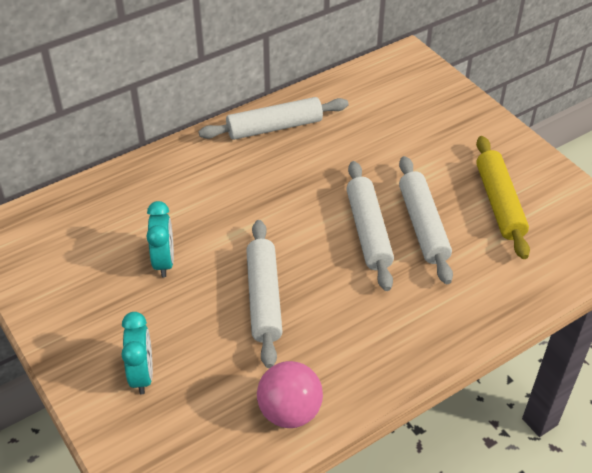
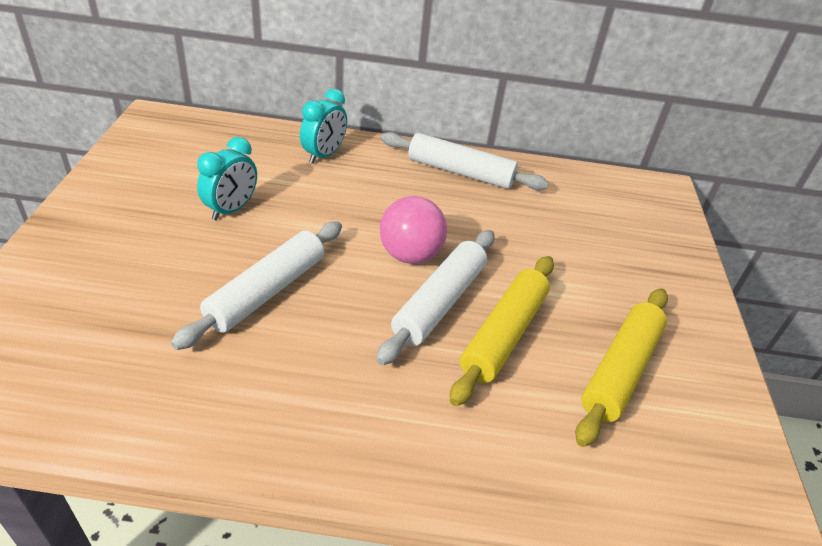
camera: 35 degrees right, 5 degrees down
turquoise clock [121,312,153,394] -> turquoise clock moved to [300,89,347,164]
pink ball [257,361,323,428] -> pink ball moved to [380,196,447,264]
white rolling pin [399,156,453,284] -> yellow rolling pin [450,256,554,406]

